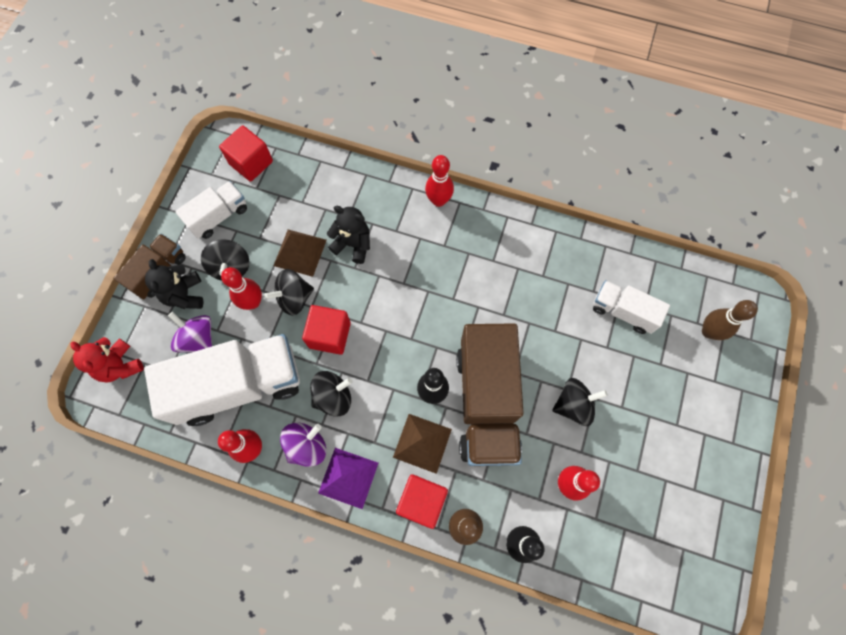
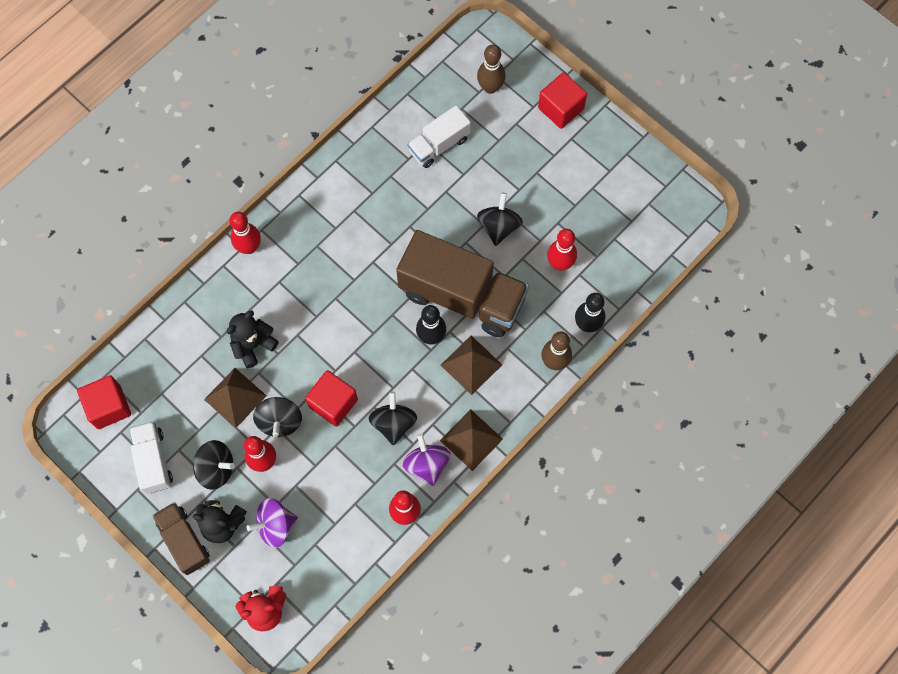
camera: 65 degrees left, 0 degrees up
white truck [144,334,300,426] -> none
purple pyramid [318,448,378,509] -> brown pyramid [440,409,503,471]
red cube [396,474,448,529] -> red cube moved to [538,72,587,129]

